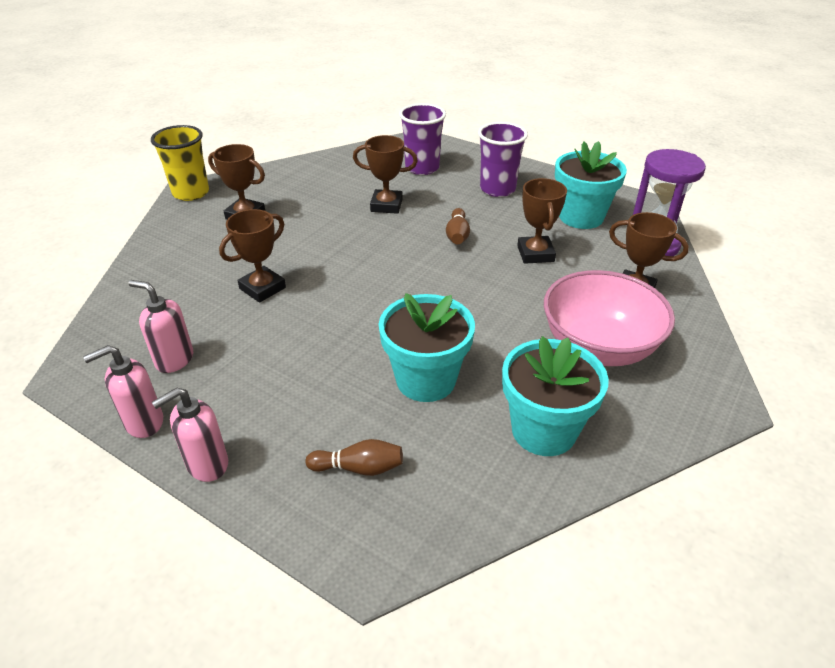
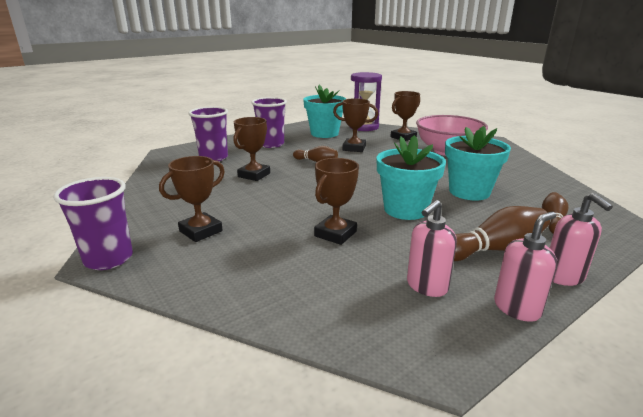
camera: 70 degrees left, 15 degrees down
pink soap dispenser [83,345,163,438] -> pink soap dispenser turned 120 degrees counterclockwise [494,212,557,322]
yellow cup [151,125,209,201] -> purple cup [53,177,133,270]
brown trophy [219,209,286,303] -> brown trophy turned 60 degrees clockwise [314,158,359,245]
turquoise flower pot [502,336,609,456] -> turquoise flower pot moved to [377,135,446,220]
none -> brown bowling pin [454,206,550,261]

